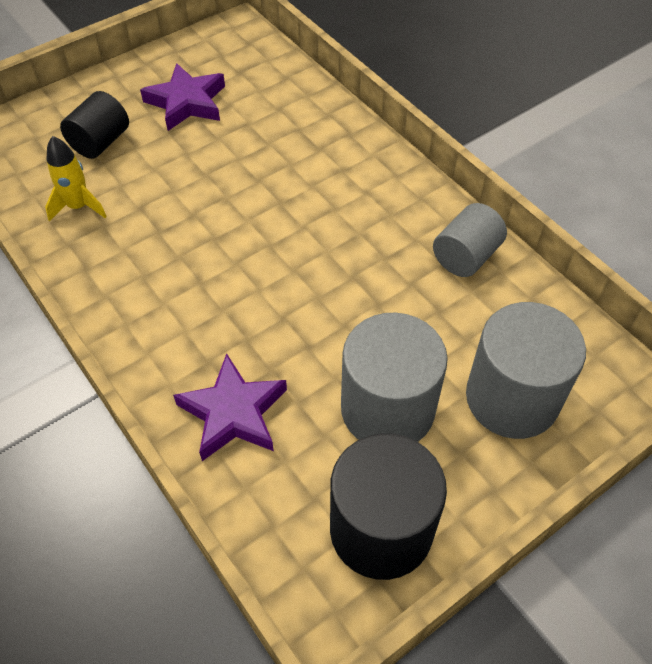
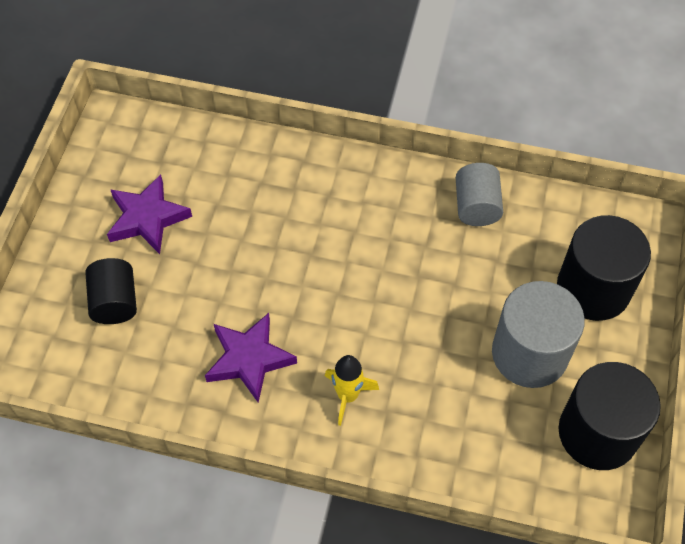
camera: 40 degrees left, 5 degrees up
yellow rocket [45,136,107,222] -> yellow rocket moved to [325,355,379,426]
purple star [173,353,287,461] -> purple star moved to [205,313,297,403]
grey cylinder [466,302,586,439] -> black cylinder [557,215,651,321]

